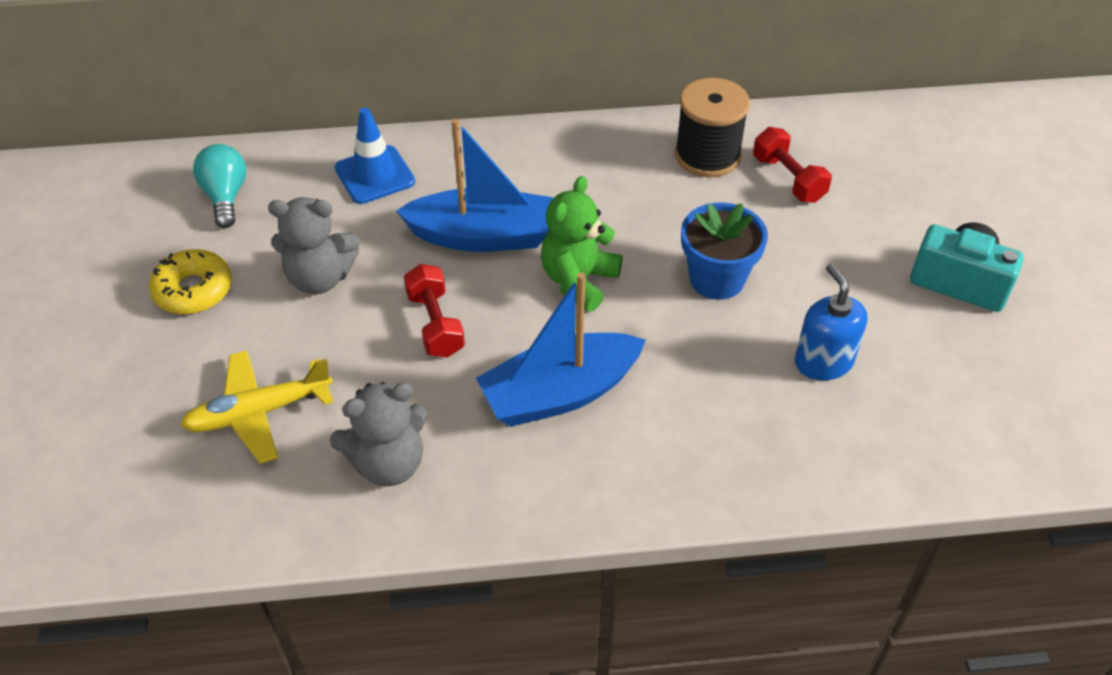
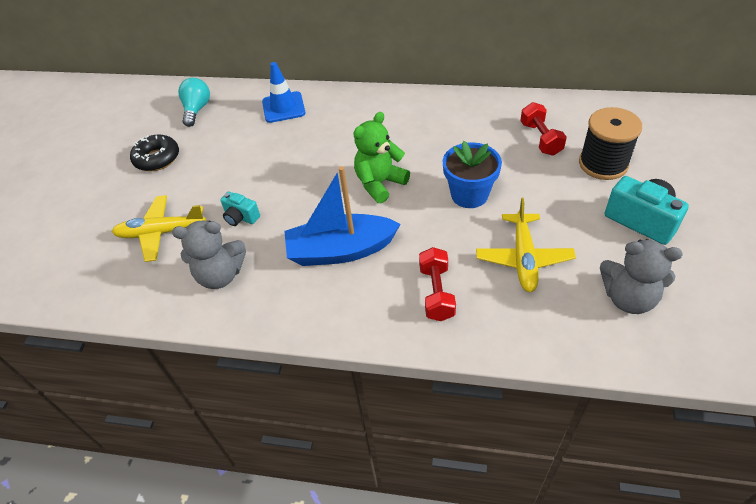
camera: 20 degrees right, 0 degrees up
yellow donut [149,249,232,314] -> black donut [130,135,179,171]
grey teddy bear [268,197,360,294] -> grey teddy bear moved to [600,239,683,314]
blue boat [396,119,553,252] -> none
red dumbbell [404,264,465,358] -> red dumbbell moved to [419,247,456,321]
black spool [675,78,750,177] -> black spool moved to [579,107,642,180]
blue soap dispenser [795,263,868,380] -> yellow plane [476,198,576,292]
none -> turquoise camera [220,192,260,226]

